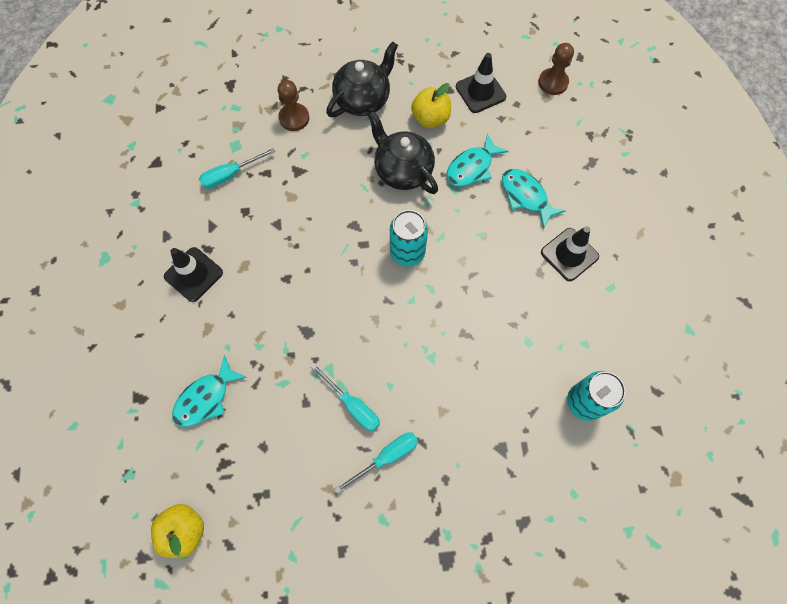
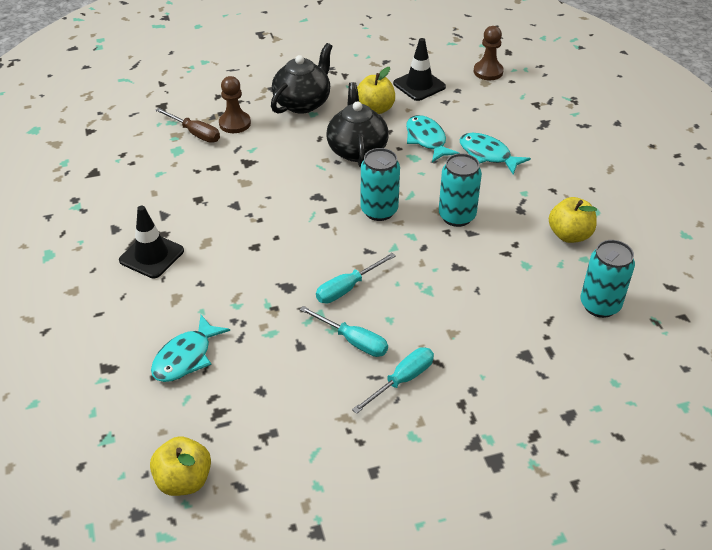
camera: 10 degrees left, 25 degrees down
turquoise screwdriver [199,148,275,189] -> turquoise screwdriver moved to [316,253,396,303]
black teapot [368,111,438,194] -> black teapot turned 45 degrees clockwise [326,82,389,167]
turquoise fish [446,133,509,187] -> turquoise fish turned 120 degrees clockwise [406,115,459,162]
black traffic cone [541,226,599,281] -> none
none -> brown screwdriver [155,108,220,143]
none -> turquoise can [439,153,482,227]
none -> yellow apple [549,197,597,243]

